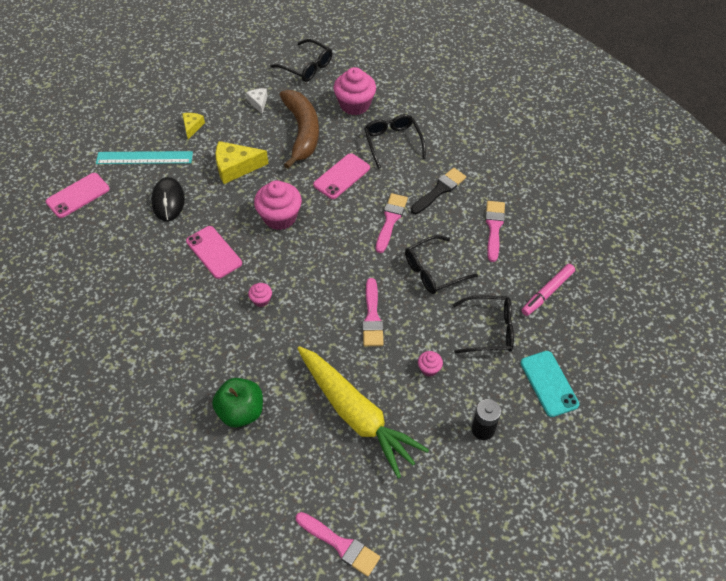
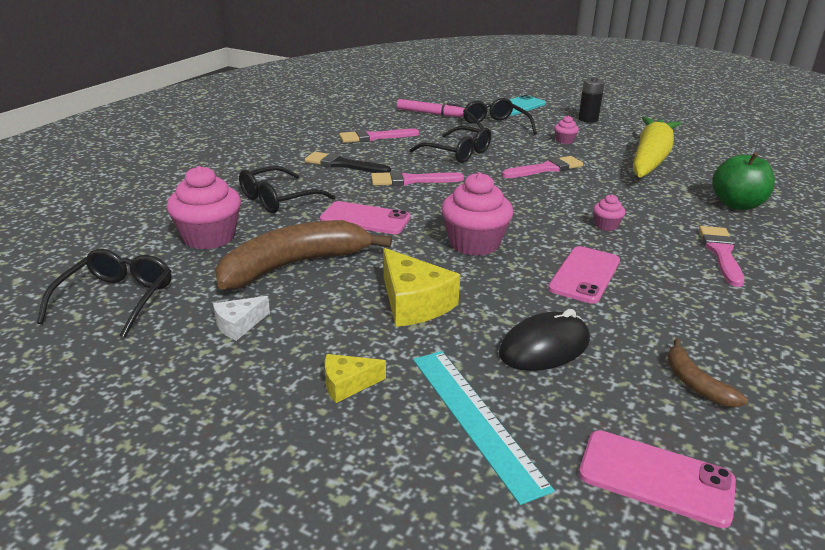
camera: 115 degrees left, 25 degrees down
pink brush [296,512,380,577] -> pink brush moved to [699,226,744,287]
none -> brown banana [667,339,748,407]

